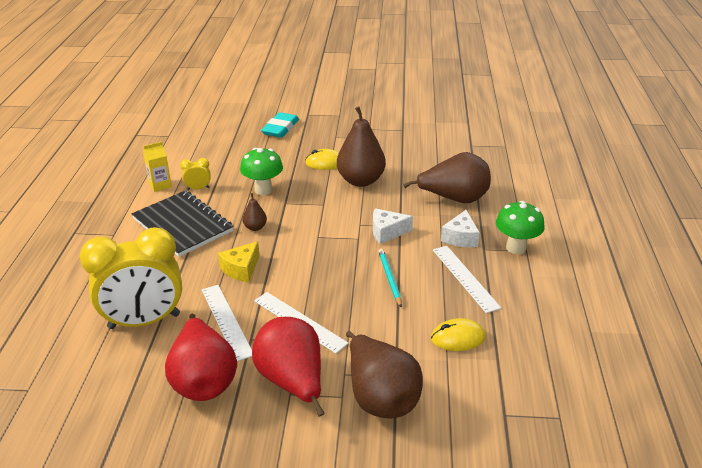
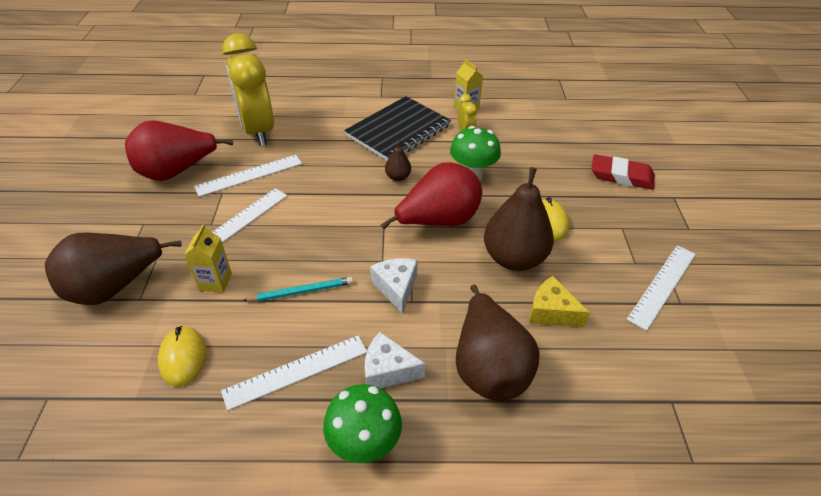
camera: 85 degrees right, 10 degrees up
yellow cheese [218,241,260,282] -> yellow cheese moved to [529,276,590,327]
red pear [252,317,325,417] -> red pear moved to [381,163,482,230]
turquoise eraser [261,112,299,138] -> red eraser [591,154,655,190]
none -> yellow carton [185,224,232,293]
none -> white ruler [627,245,696,331]

